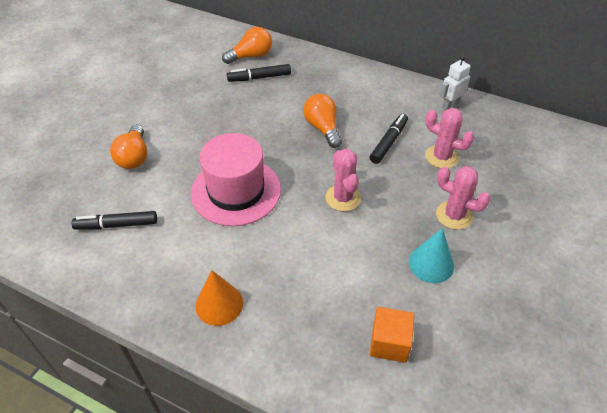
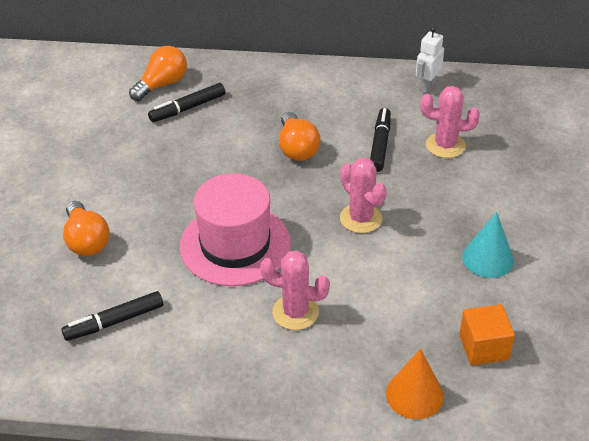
camera: 20 degrees left, 5 degrees down
orange cone [195,270,243,326] -> orange cone moved to [386,349,444,419]
orange light bulb [303,94,342,148] -> orange light bulb turned 150 degrees counterclockwise [279,112,320,161]
pink cactus [436,166,490,230] -> pink cactus moved to [260,251,330,330]

